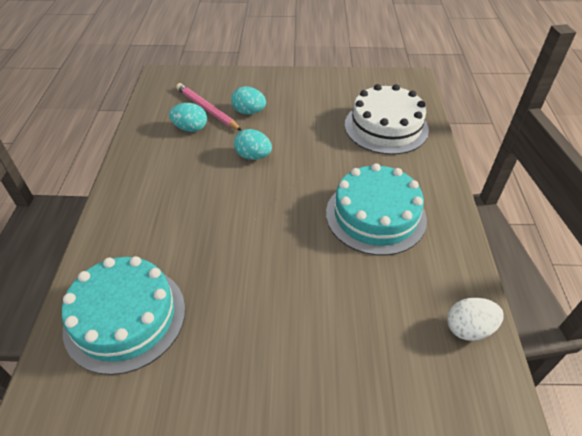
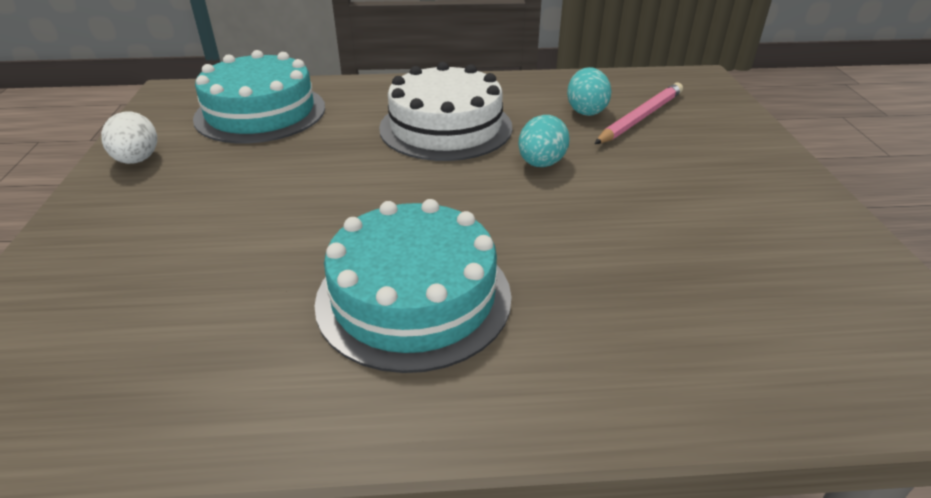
camera: 85 degrees right, 10 degrees down
turquoise egg [231,86,266,115] -> none
white cake [345,84,429,155] -> white cake moved to [379,62,512,161]
white egg [447,298,504,341] -> white egg moved to [101,112,157,164]

